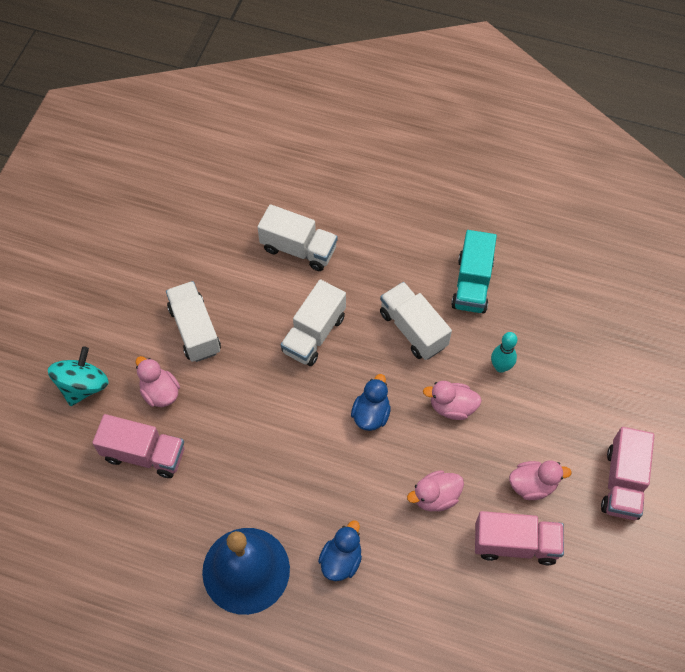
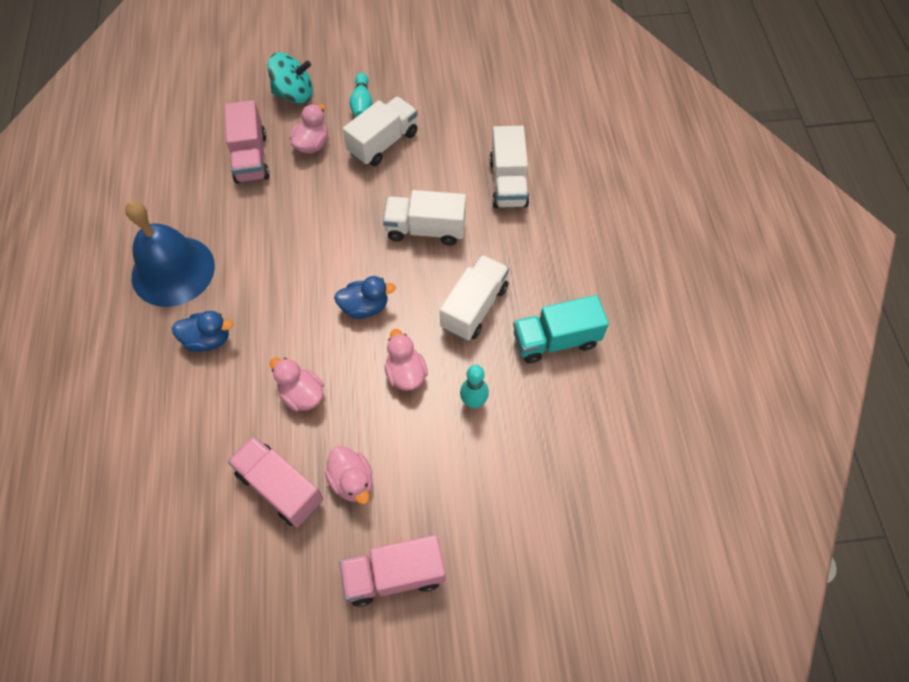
camera: 65 degrees right, 0 degrees up
pink truck [475,511,564,565] -> pink truck turned 150 degrees clockwise [227,436,323,527]
none -> turquoise bowling pin [349,72,372,118]

